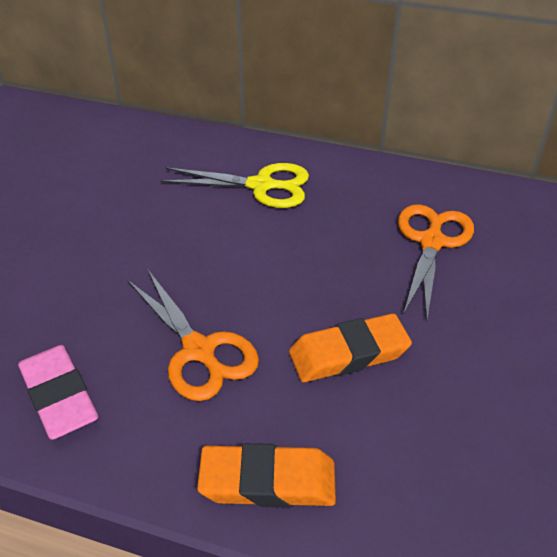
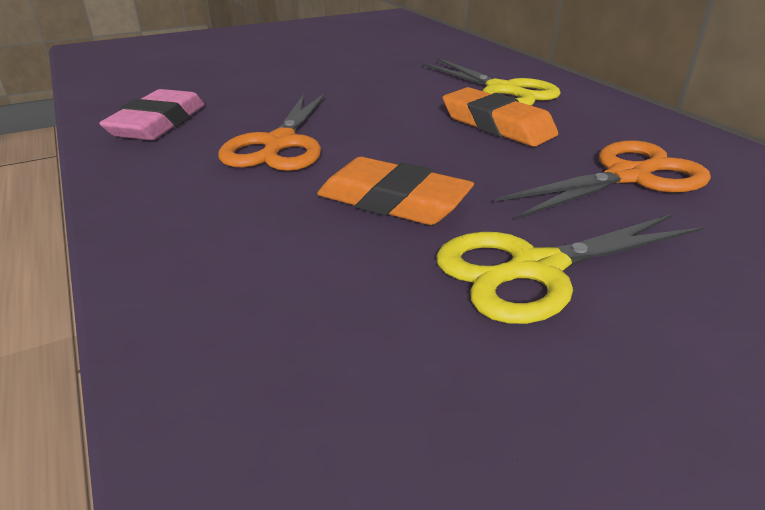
camera: 45 degrees right, 10 degrees down
orange eraser [197,443,336,508] -> orange eraser moved to [442,87,558,147]
none -> yellow scissors [436,214,704,324]

